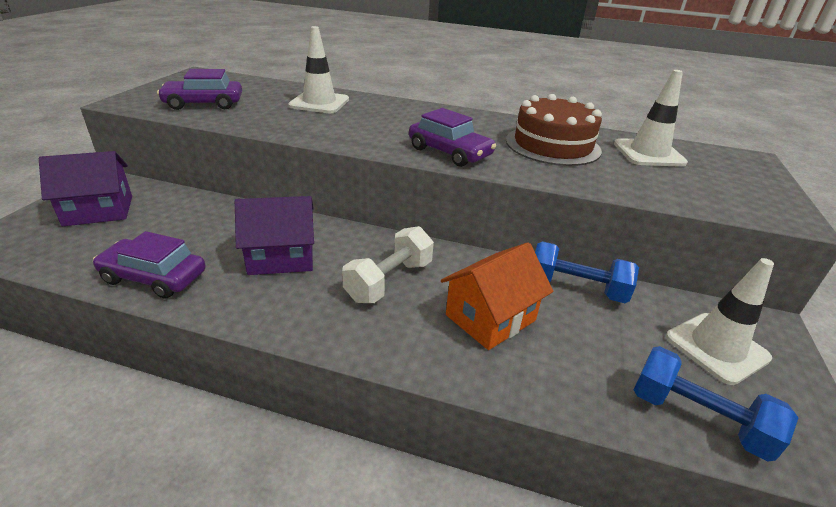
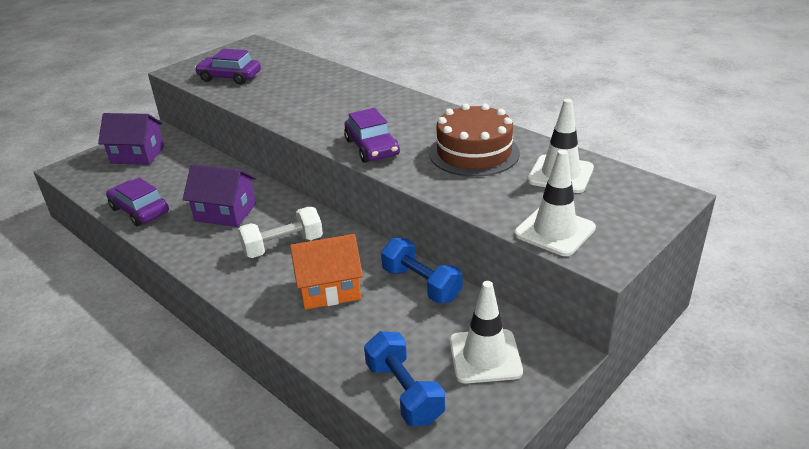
camera: 30 degrees right, 0 degrees up
white traffic cone [288,26,349,113] -> white traffic cone moved to [514,149,596,256]

